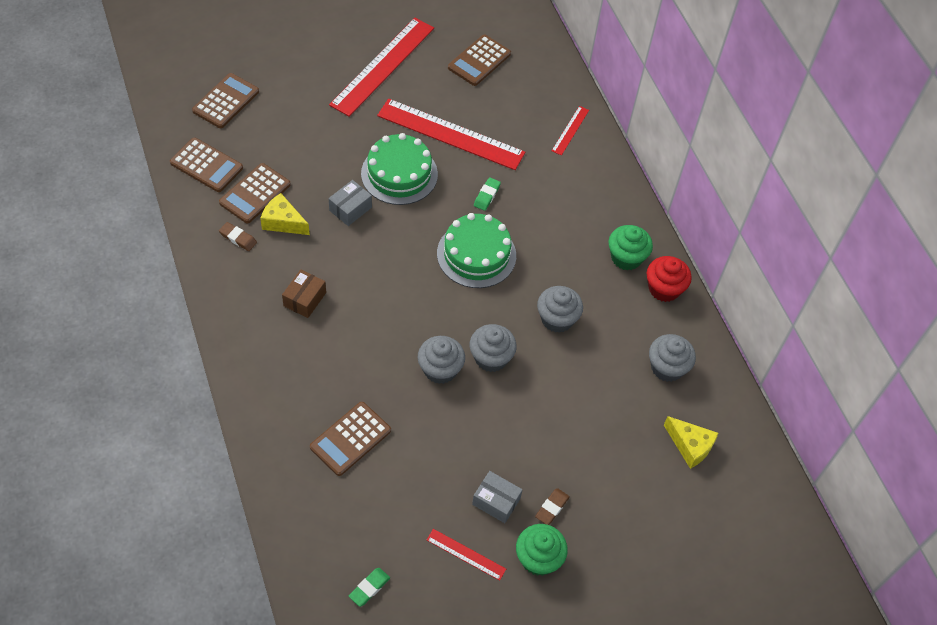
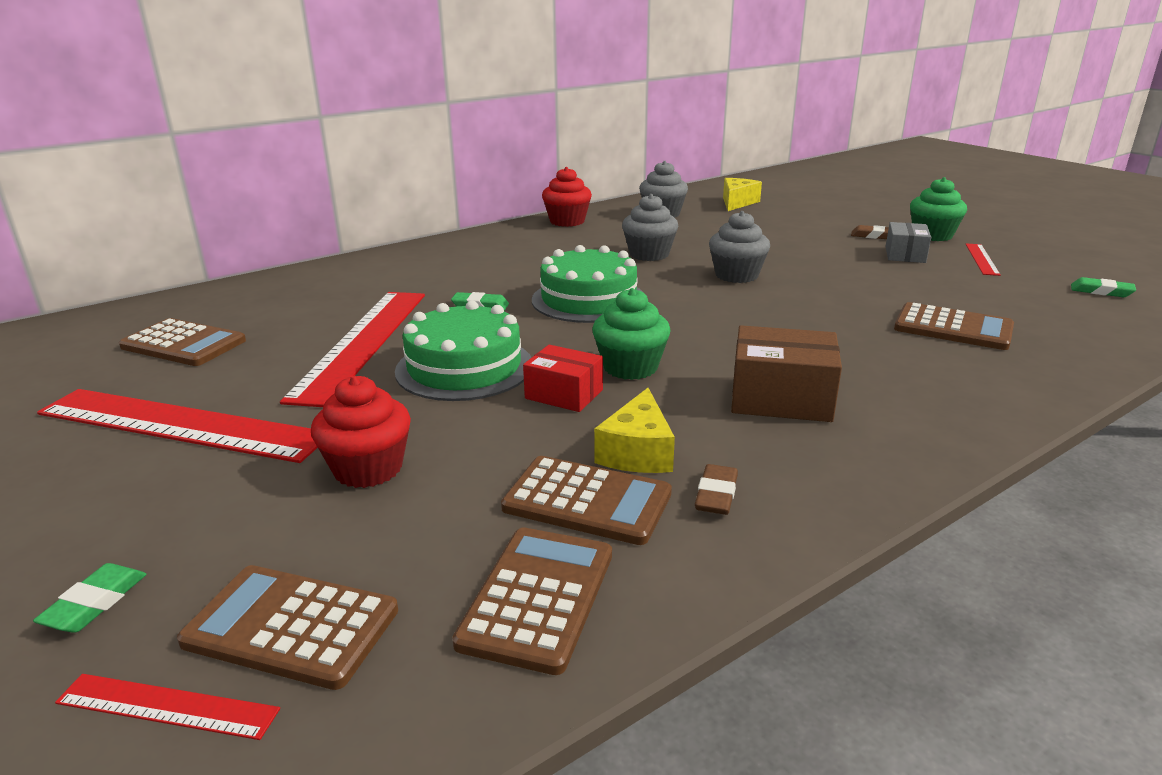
camera: 100 degrees left, 30 degrees down
brown box [282,269,326,318] -> brown box [731,325,842,422], size x1.52
grey box [329,180,372,226] -> red box [523,345,603,412]
grey cupcake [418,336,465,384] -> none
red ruler [552,106,589,156] -> red ruler moved to [55,674,280,740]
green cupcake [608,225,653,271] -> green cupcake moved to [592,288,671,380]
none -> green eraser [33,563,146,632]
none -> red cupcake [311,376,411,488]

